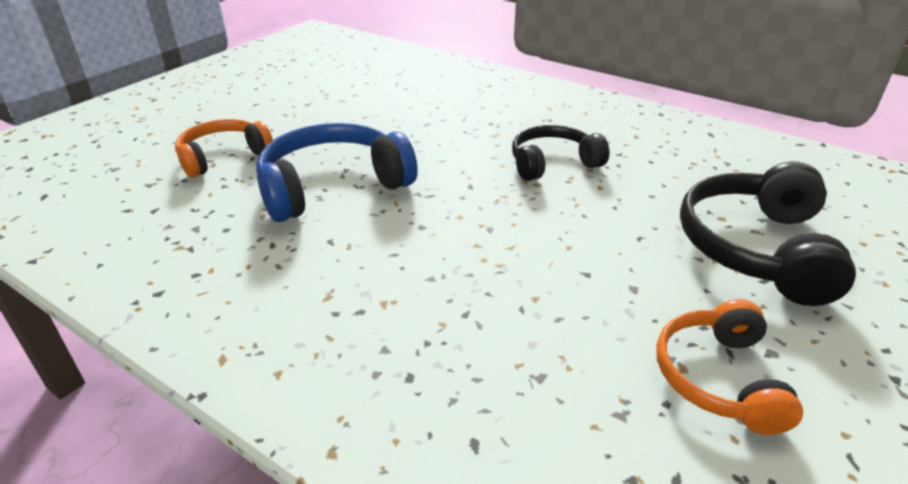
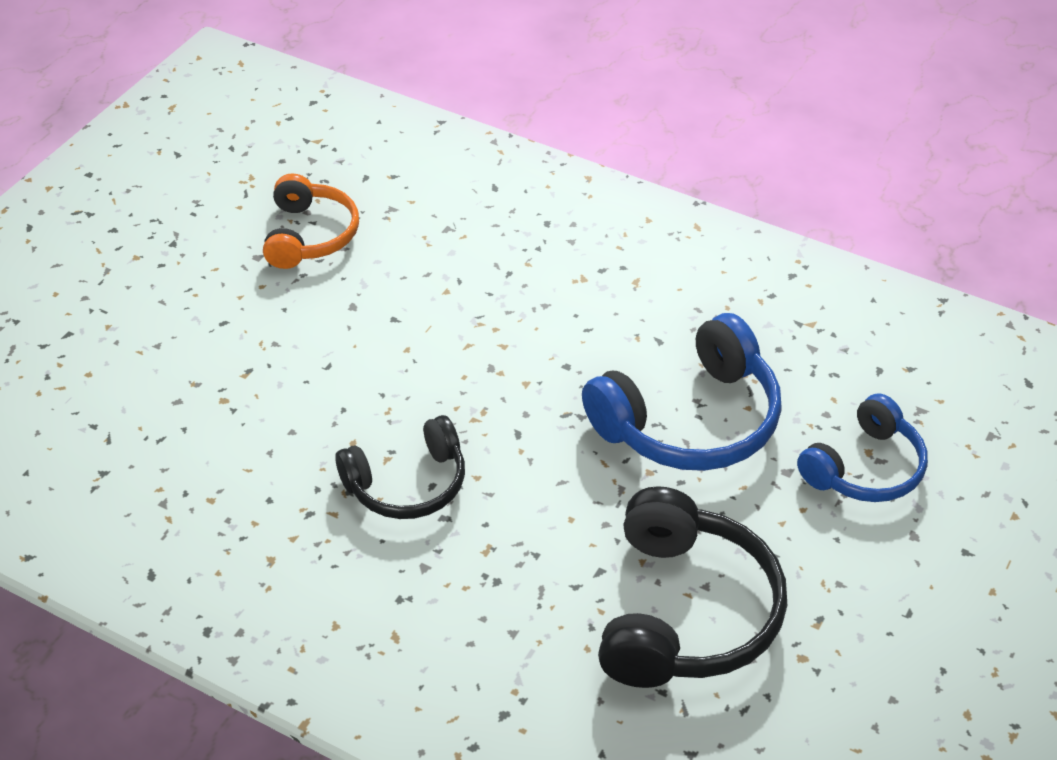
camera: 175 degrees right, 10 degrees up
orange headphones [175,119,273,178] -> blue headphones [797,394,928,502]
black headphones [680,162,856,306] -> black headphones moved to [598,486,787,688]

